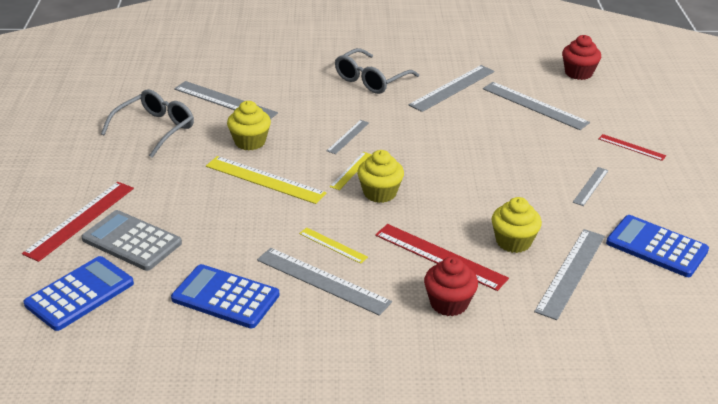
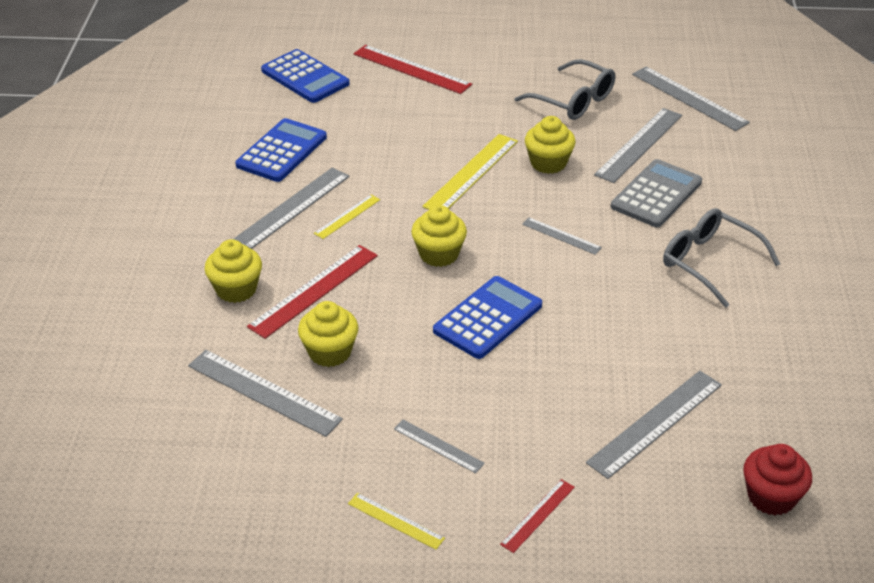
camera: 95 degrees right, 5 degrees up
grey calculator [81,210,182,271] -> grey calculator moved to [611,159,702,227]
yellow ruler [330,152,372,190] -> yellow ruler moved to [348,493,445,550]
grey ruler [409,65,495,112] -> grey ruler moved to [632,66,750,131]
red cupcake [424,257,478,316] -> yellow cupcake [204,239,262,303]
blue calculator [606,215,709,277] -> blue calculator moved to [433,276,542,359]

